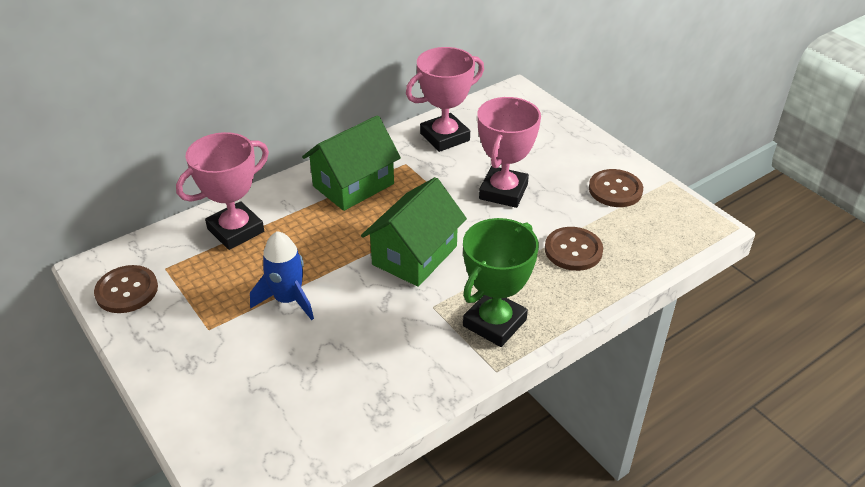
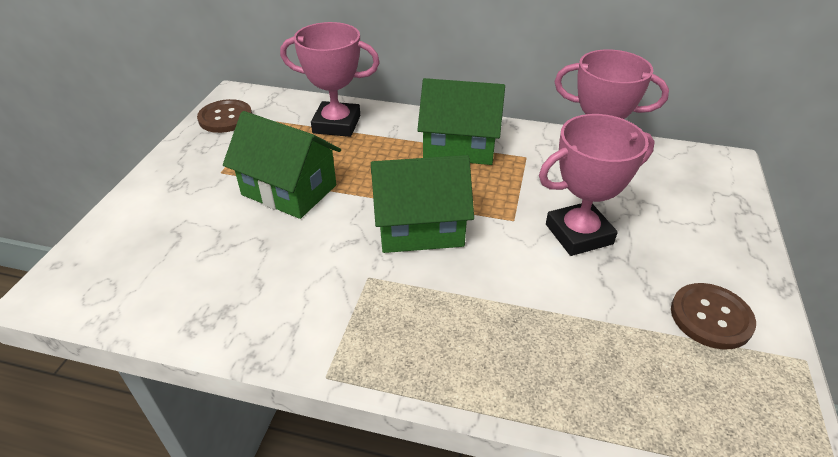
camera: 50 degrees right, 0 degrees up
blue rocket [250,231,314,320] -> green house [223,111,341,219]
green trophy [463,218,539,347] -> none
brown button [545,227,603,271] -> none

